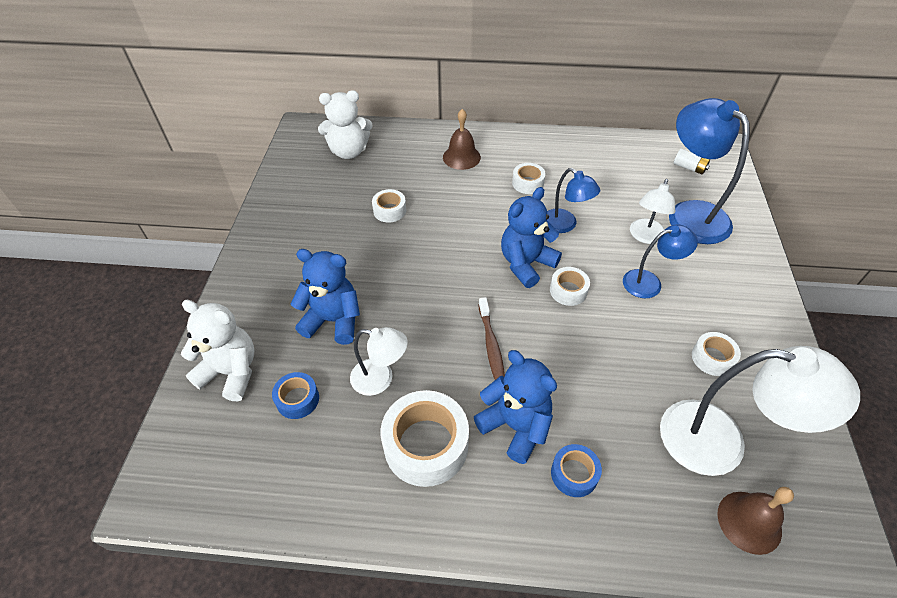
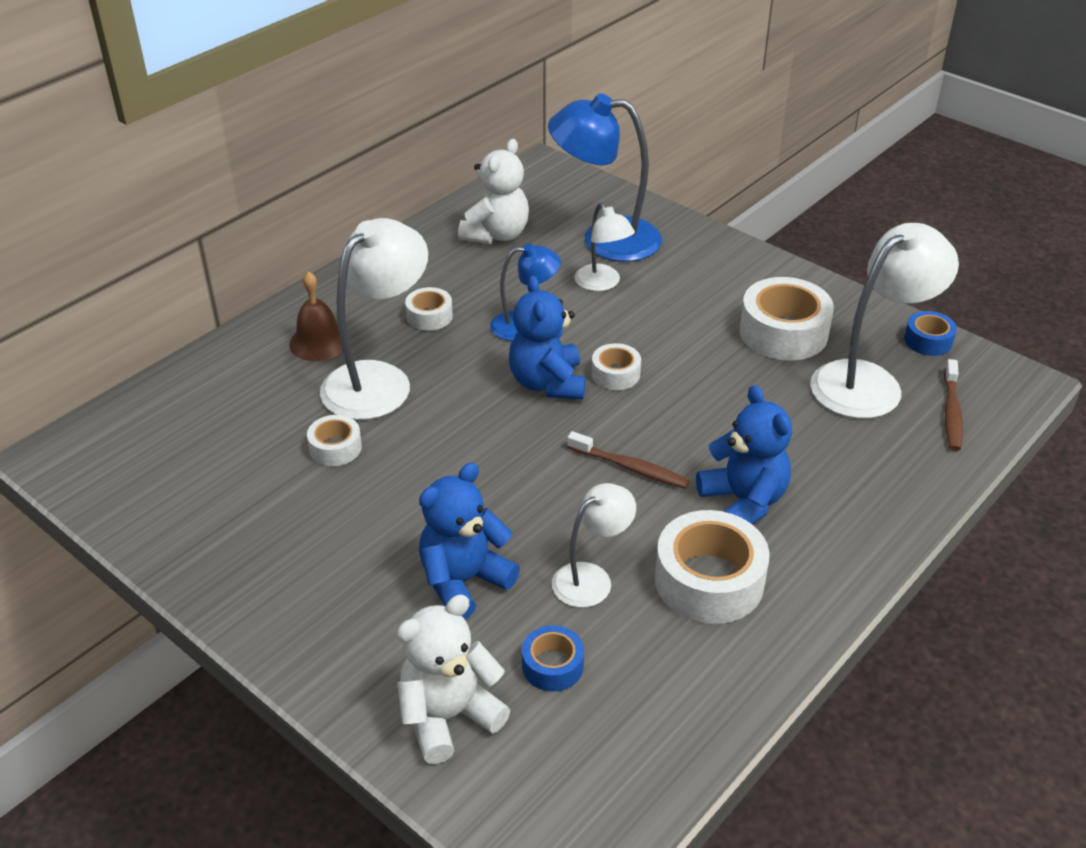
camera: 55 degrees left, 10 degrees down
white teddy bear [318,90,373,159] -> white teddy bear moved to [458,139,529,244]
blue teddy bear [474,350,557,464] -> blue teddy bear turned 75 degrees clockwise [696,385,792,524]
blue tape [551,444,602,497] -> blue tape moved to [904,311,957,356]
blue lamp [623,225,698,298] -> none
white battery [674,149,710,175] -> none
white tape [692,332,741,376] -> white tape [739,277,834,360], size x1.88
brown bell [717,487,794,555] -> brown toothbrush [944,359,963,451]
none -> white lamp [320,218,428,420]

